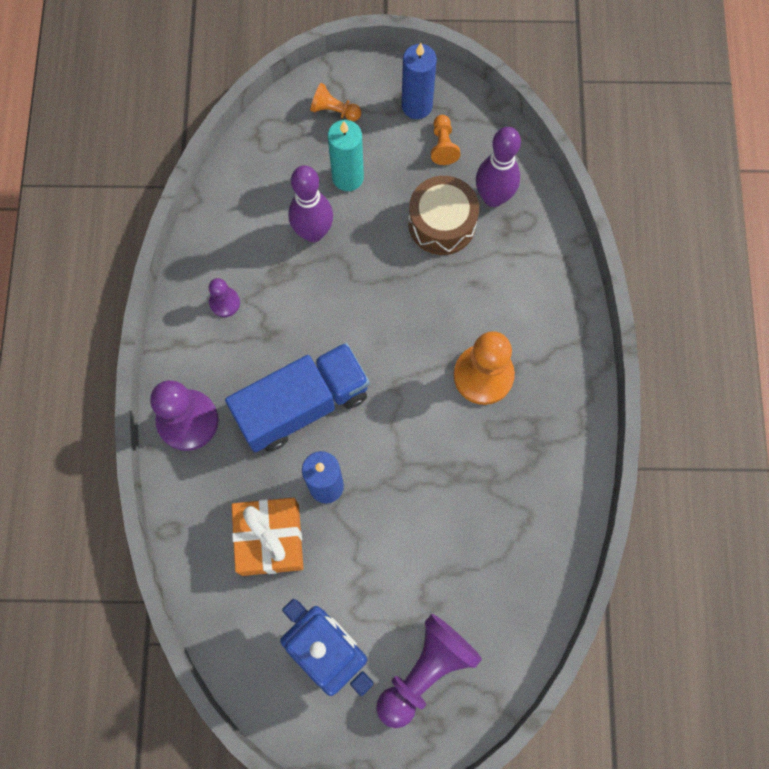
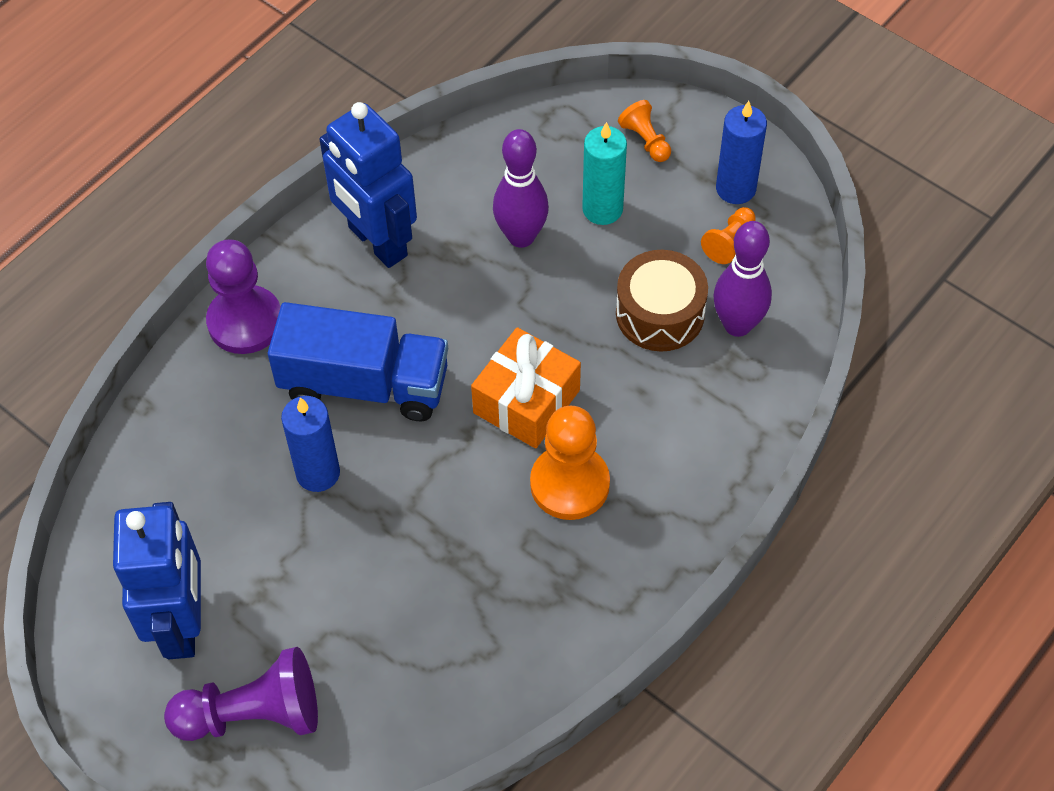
camera: 40 degrees right, 15 degrees down
purple pawn [209,278,240,317] -> blue robot [319,102,417,268]
orange gift [232,498,304,576] -> orange gift moved to [471,327,581,449]

